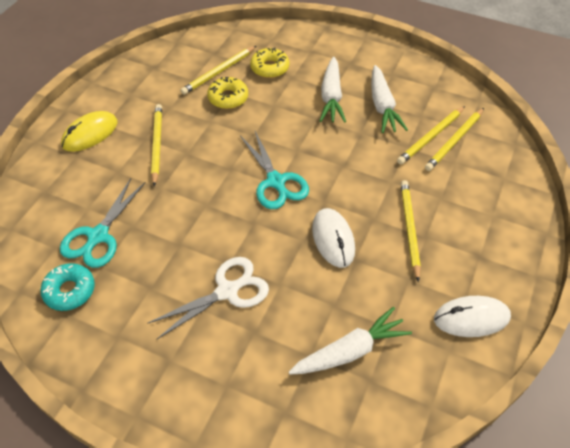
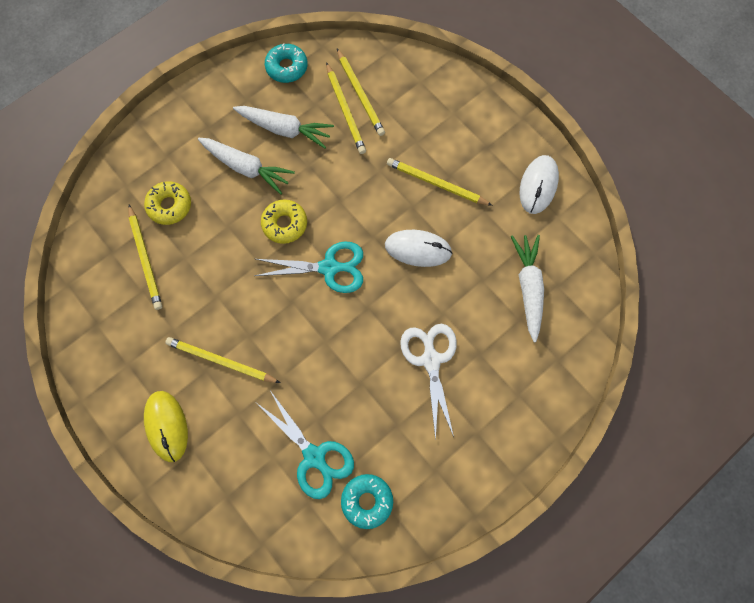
camera: 65 degrees left, 20 degrees up
yellow donut [207,77,248,109] -> yellow donut moved to [261,200,307,244]
none -> turquoise donut [265,43,308,83]

